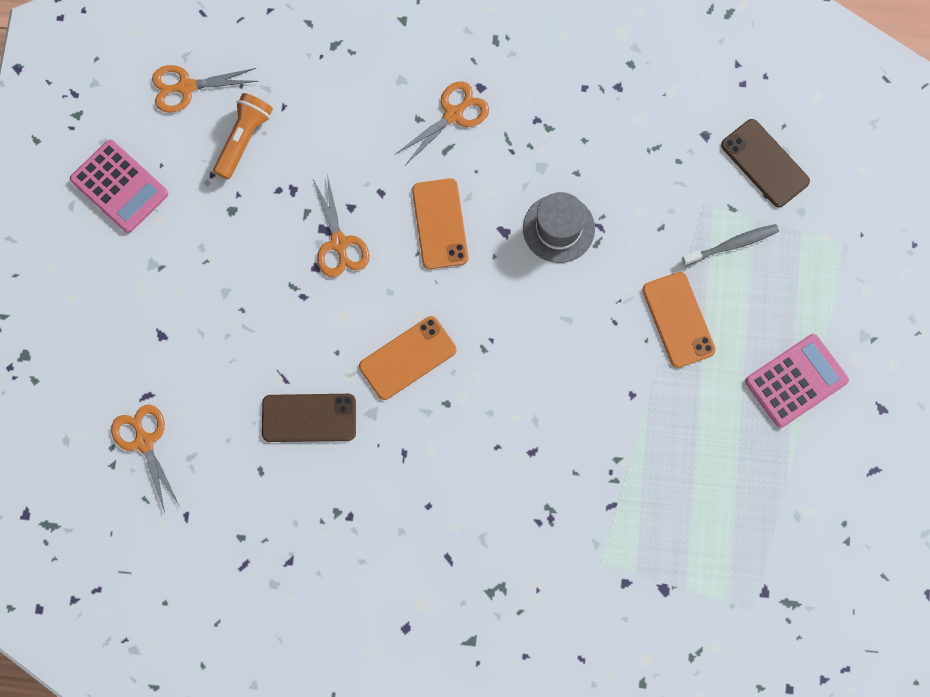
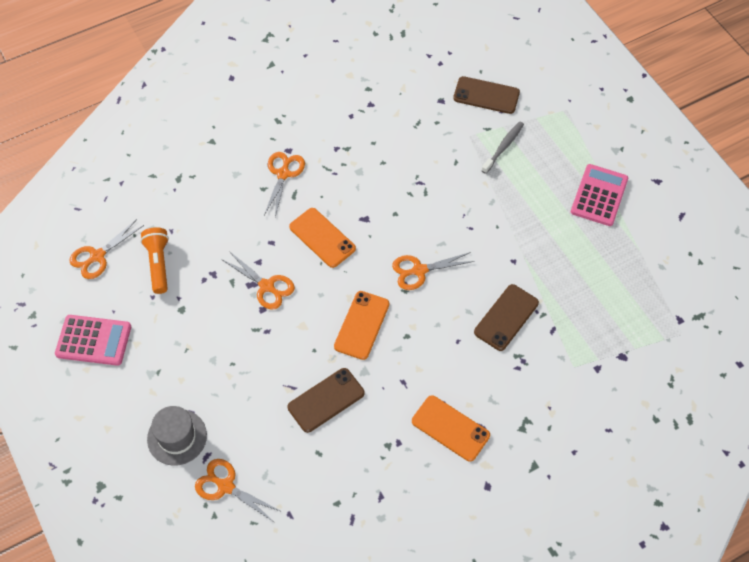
camera: 35 degrees left, 15 degrees down
grey hat [523,192,595,263] -> grey hat moved to [147,406,207,466]
orange phone [642,272,716,368] -> orange phone moved to [412,395,490,462]
none -> orange scissors [392,252,475,290]
none -> brown phone [474,284,539,351]

